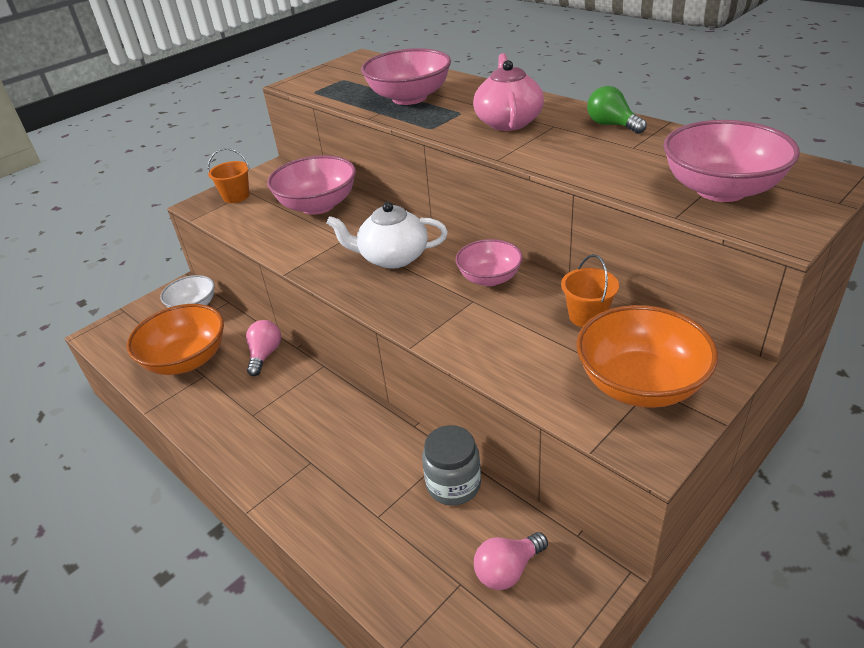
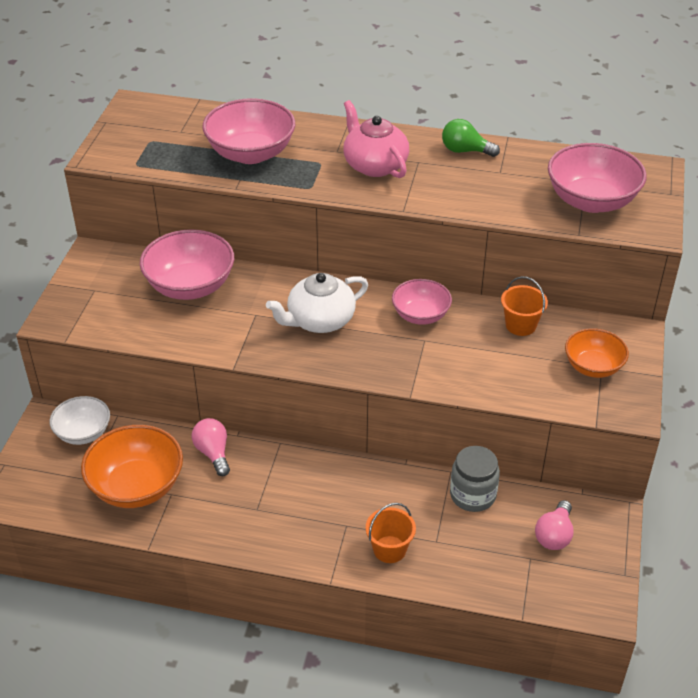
camera: 35 degrees left, 5 degrees up
orange bucket [207,148,250,203] -> orange bucket moved to [366,503,416,563]
orange bowl [576,305,718,408] -> orange bowl [565,328,629,378], size x0.62

